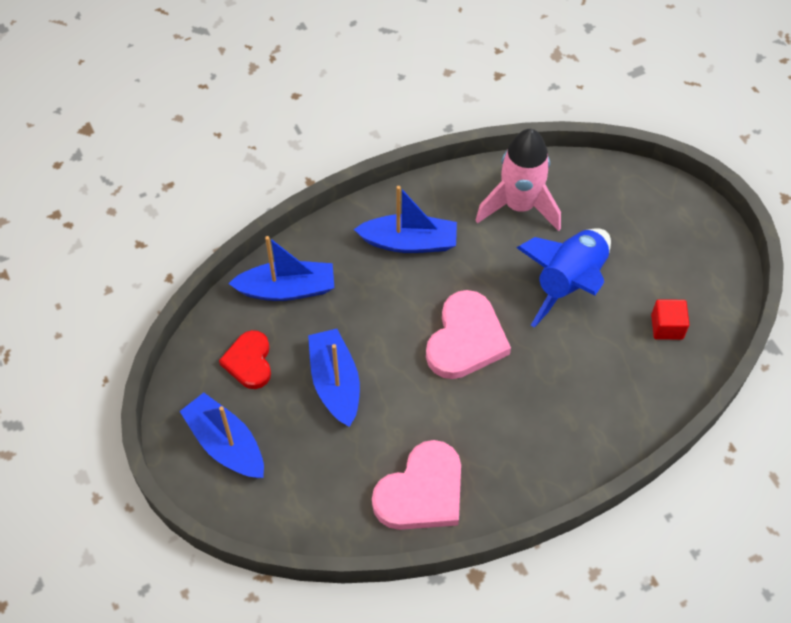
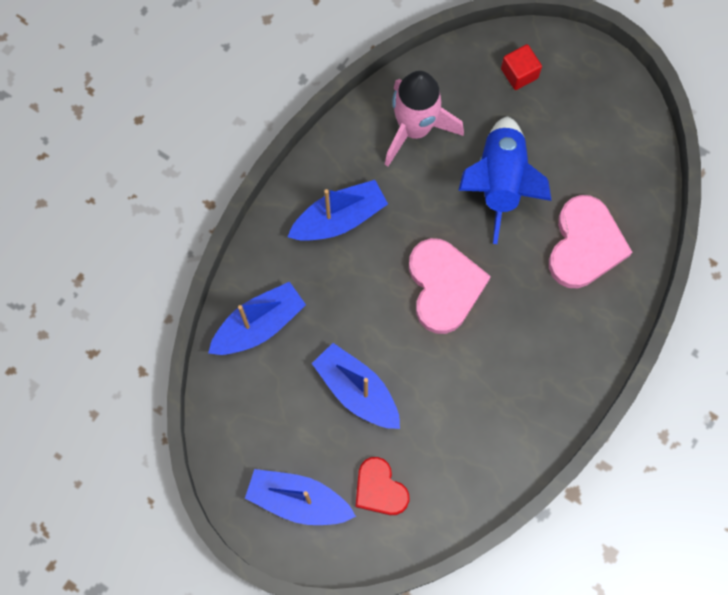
camera: 30 degrees left, 15 degrees up
red heart [219,330,271,389] -> red heart moved to [356,457,409,515]
pink heart [372,440,461,530] -> pink heart moved to [549,195,632,288]
red cube [651,300,690,340] -> red cube moved to [501,44,542,90]

